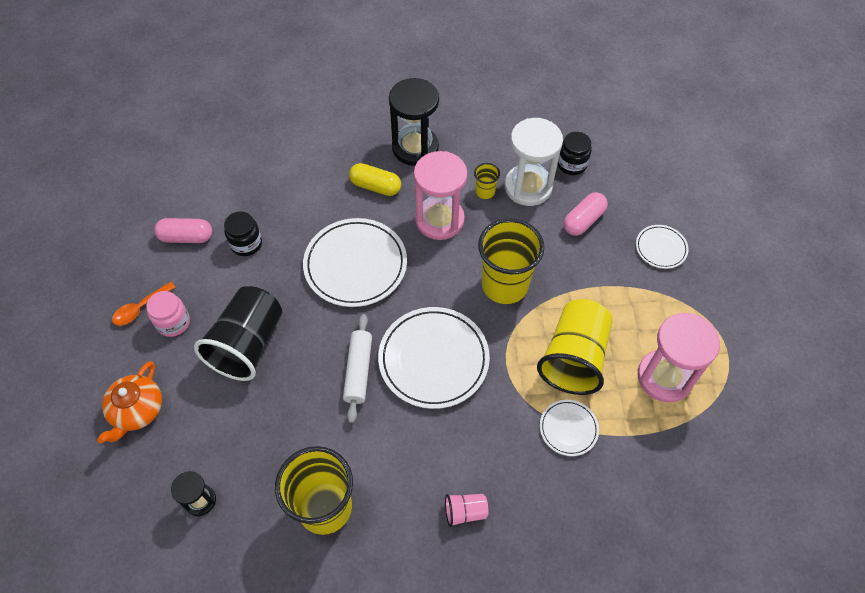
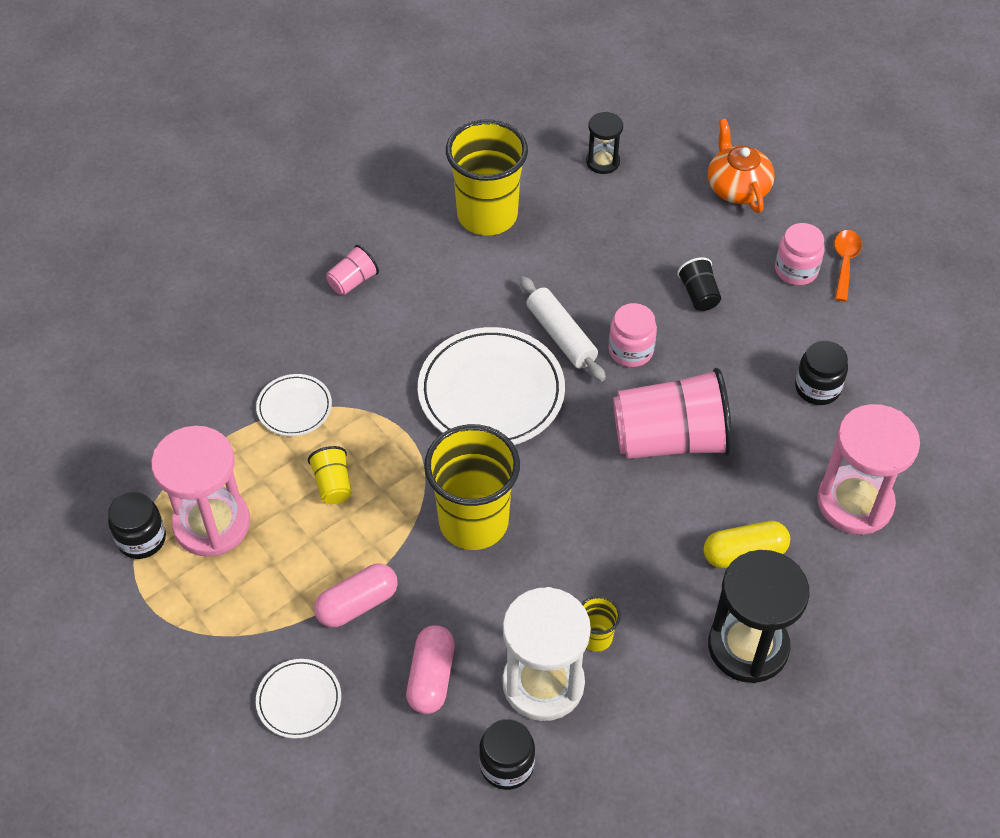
camera: 145 degrees right, 5 degrees down
pink capsule [154,218,212,243] -> pink capsule moved to [314,563,398,628]
black cup [194,286,283,381] -> black cup [677,257,721,311], size x0.45
white plate [303,218,407,307] -> pink cup [613,368,732,459]
pink hourglass [414,151,467,240] -> pink hourglass moved to [817,404,920,535]
yellow cup [537,299,613,395] -> yellow cup [308,446,352,504], size x0.45
none -> black jar [108,492,166,559]
none -> pink jar [608,303,657,367]

